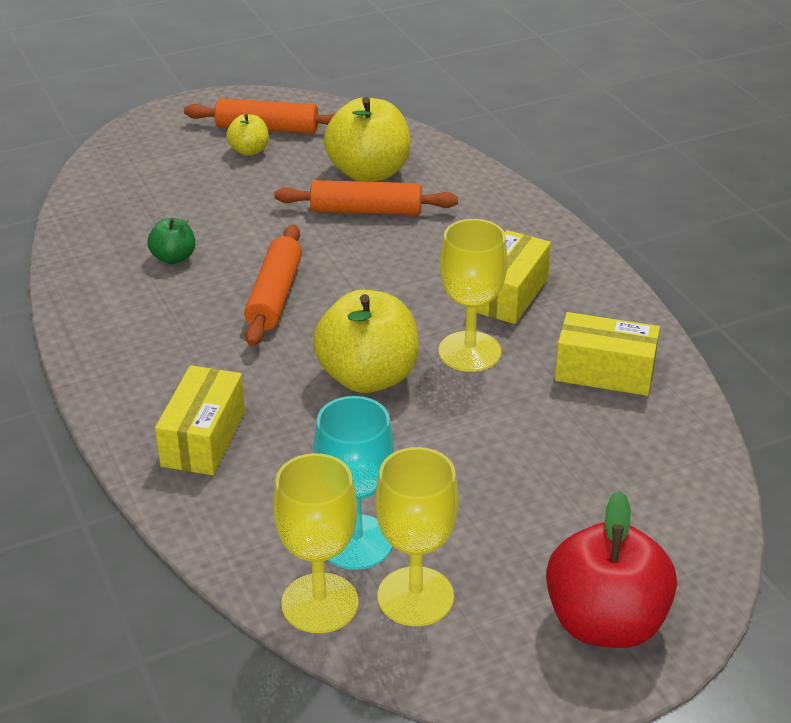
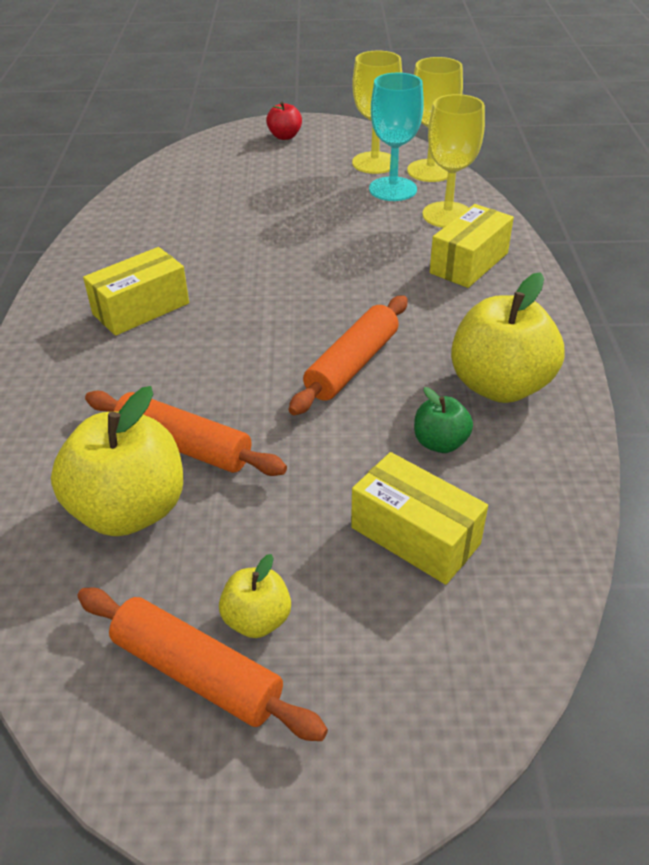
camera: 155 degrees left, 5 degrees up
yellow apple [313,290,419,393] -> yellow apple moved to [451,272,565,403]
yellow goblet [439,219,508,372] -> yellow goblet moved to [422,94,485,228]
red apple [546,491,677,648] -> red apple [266,102,302,140], size x0.50
yellow box [555,312,660,396] -> yellow box moved to [351,452,488,585]

